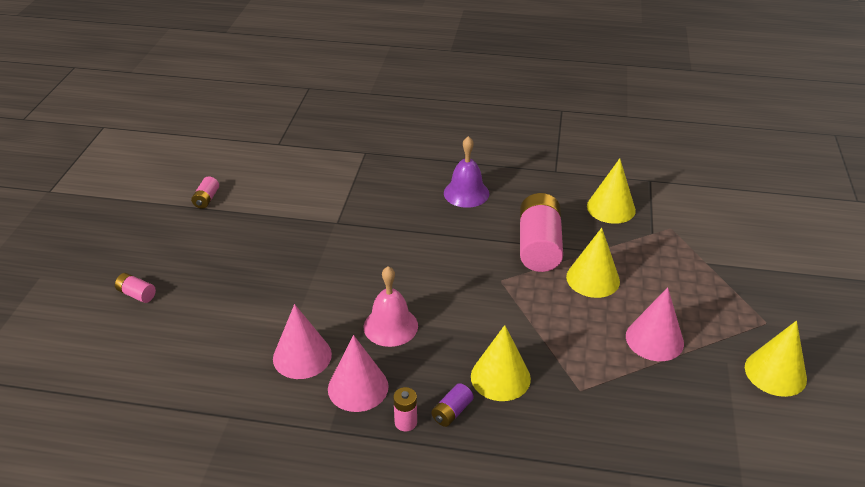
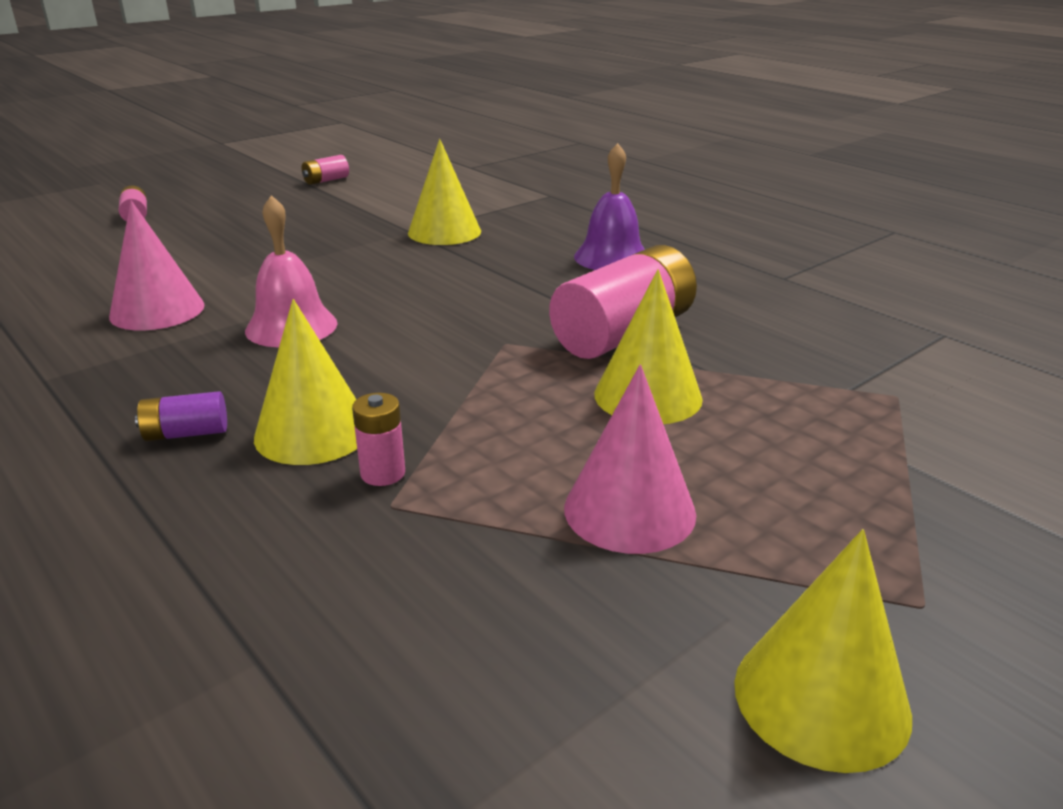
camera: 40 degrees right, 10 degrees down
pink cone [328,335,389,412] -> none
pink battery [393,387,417,431] -> pink battery moved to [352,393,405,486]
yellow cone [587,158,636,224] -> yellow cone moved to [408,139,481,245]

